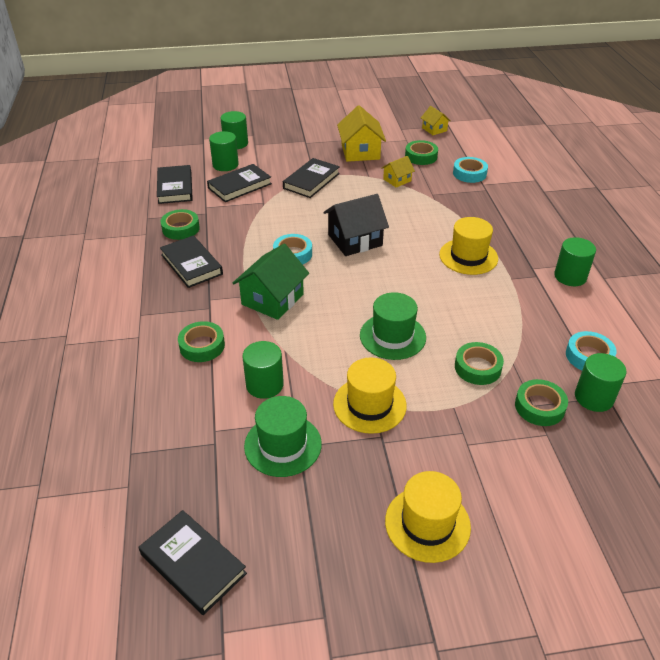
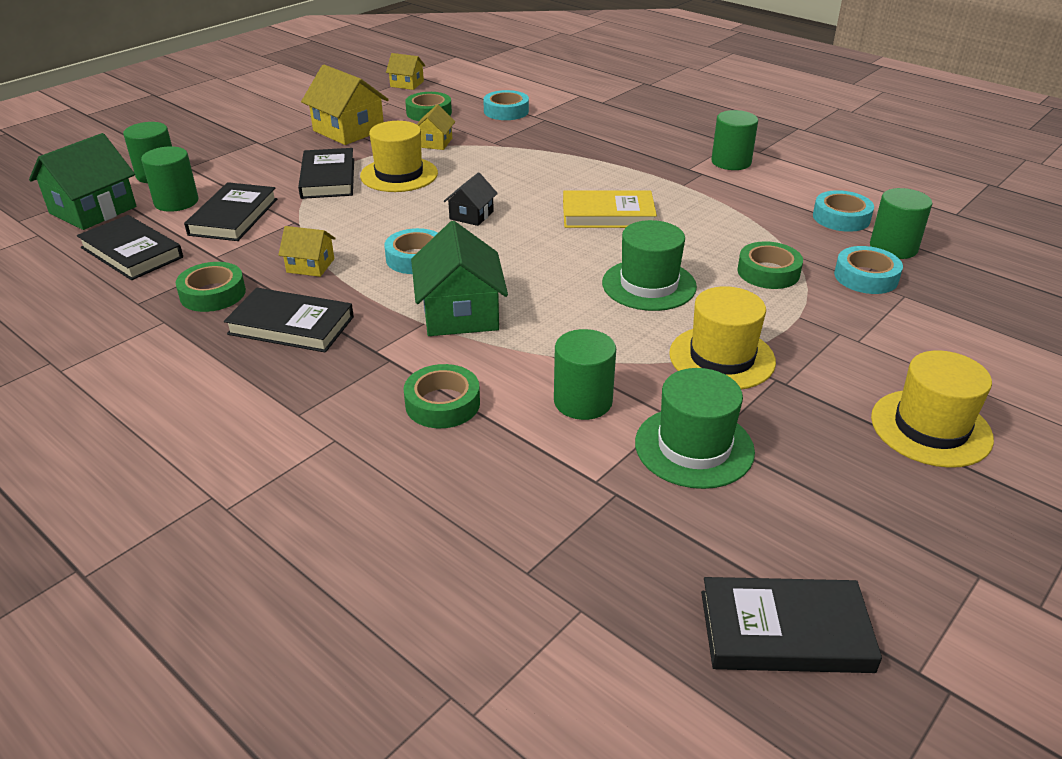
camera: 40 degrees left, 5 degrees down
black house [323,194,389,256] -> black house [444,172,498,226], size x0.55
yellow hat [439,217,498,275] -> yellow hat moved to [360,121,438,192]
green tape [515,379,568,426] -> turquoise tape [834,246,903,294]
none -> green house [29,133,136,230]
none -> yellow house [278,226,336,277]
none -> yellow book [563,190,657,228]

